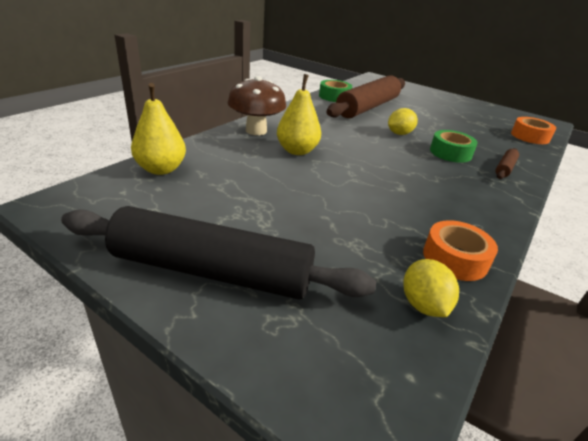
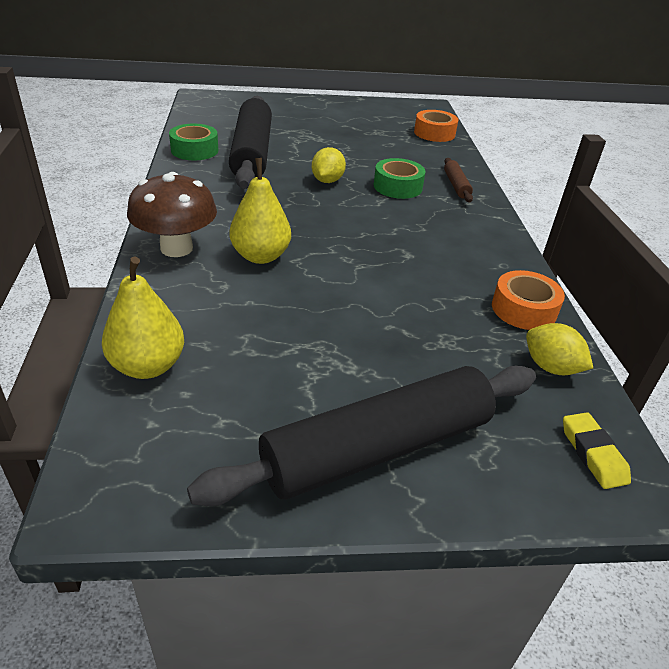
camera: 40 degrees left, 5 degrees up
brown rolling pin [326,75,405,118] -> black rolling pin [229,96,272,189]
none -> yellow eraser [563,412,631,489]

